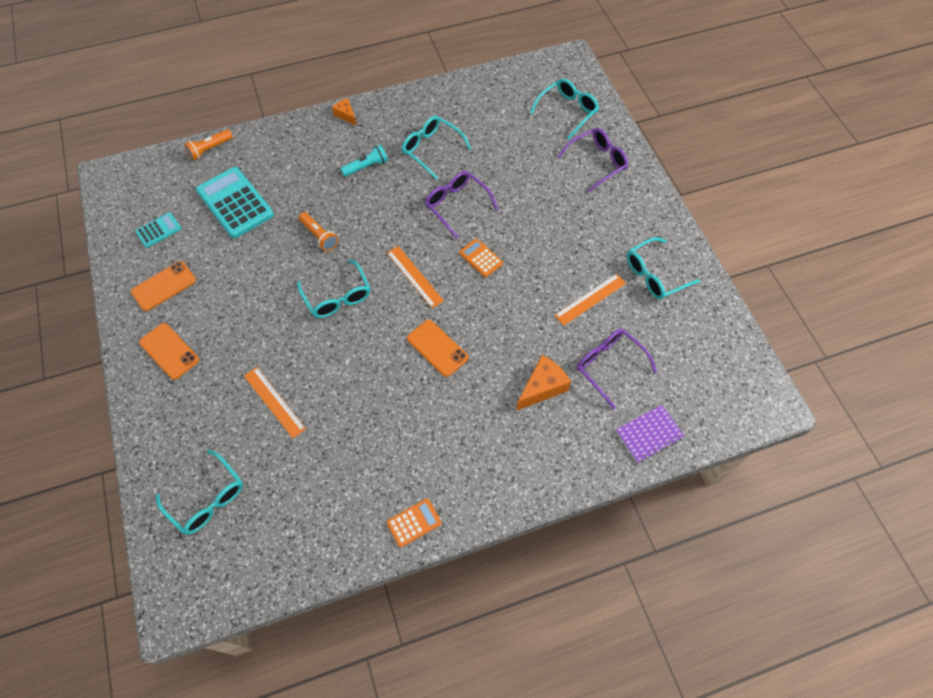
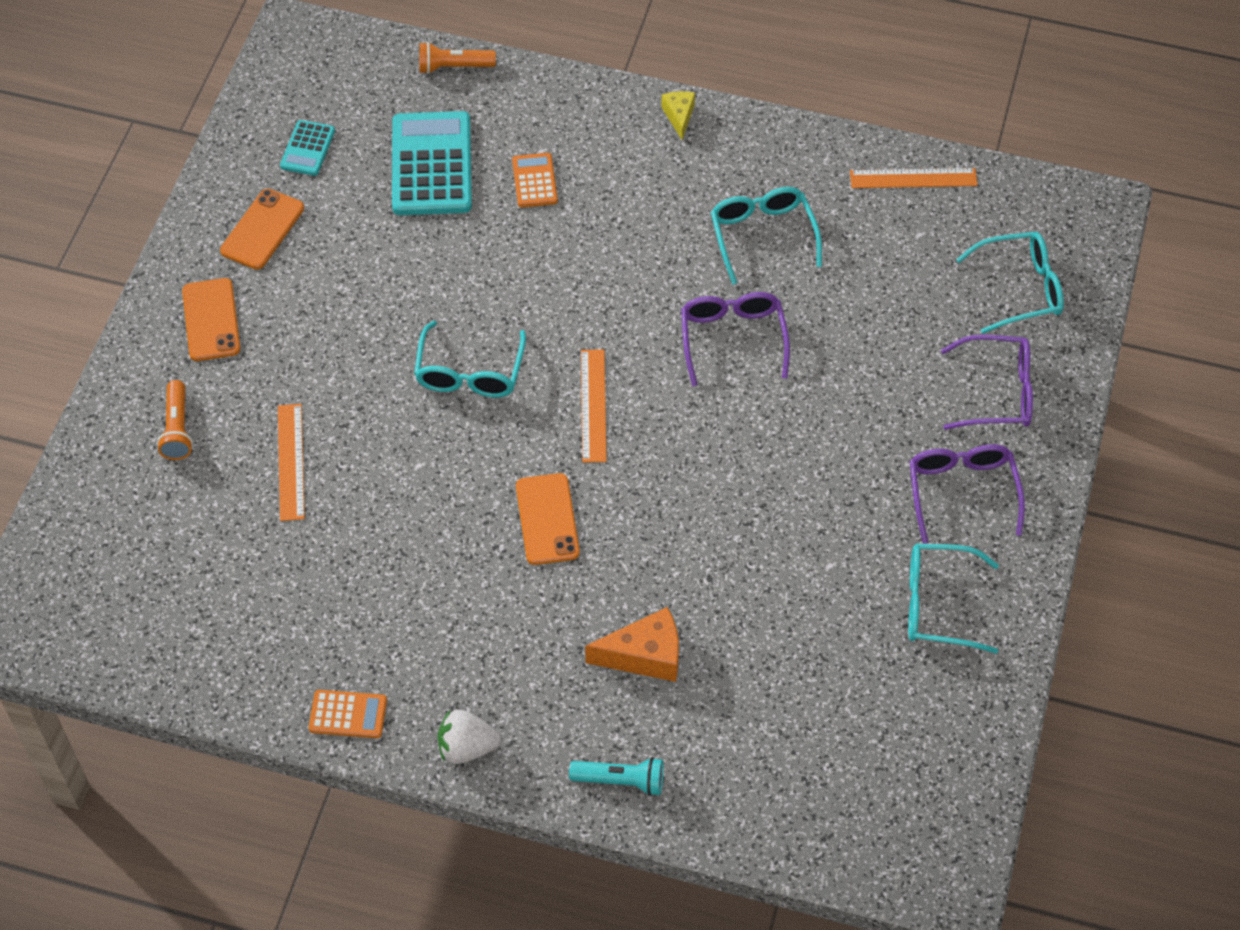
camera: 35 degrees right, 5 degrees down
orange phone [131,261,196,311] -> orange phone turned 60 degrees counterclockwise [220,189,304,270]
turquoise calculator [135,213,181,248] -> turquoise calculator turned 105 degrees clockwise [280,120,335,176]
turquoise glasses [156,450,243,535] -> none
orange flashlight [299,212,338,251] -> orange flashlight moved to [157,380,193,460]
orange cheese [332,98,357,126] -> yellow cheese [661,91,695,140]
turquoise flashlight [340,145,388,177] -> turquoise flashlight moved to [569,757,664,796]
orange calculator [459,239,503,277] -> orange calculator moved to [512,153,558,208]
orange ruler [554,274,626,326] -> orange ruler moved to [850,168,978,188]
purple glasses [577,329,657,409] -> purple glasses moved to [909,444,1025,544]
purple notebook [616,405,685,463] -> none
none -> white strawberry [438,710,501,764]

